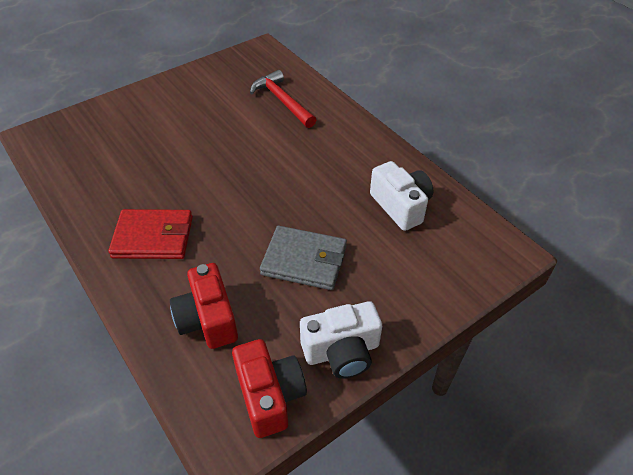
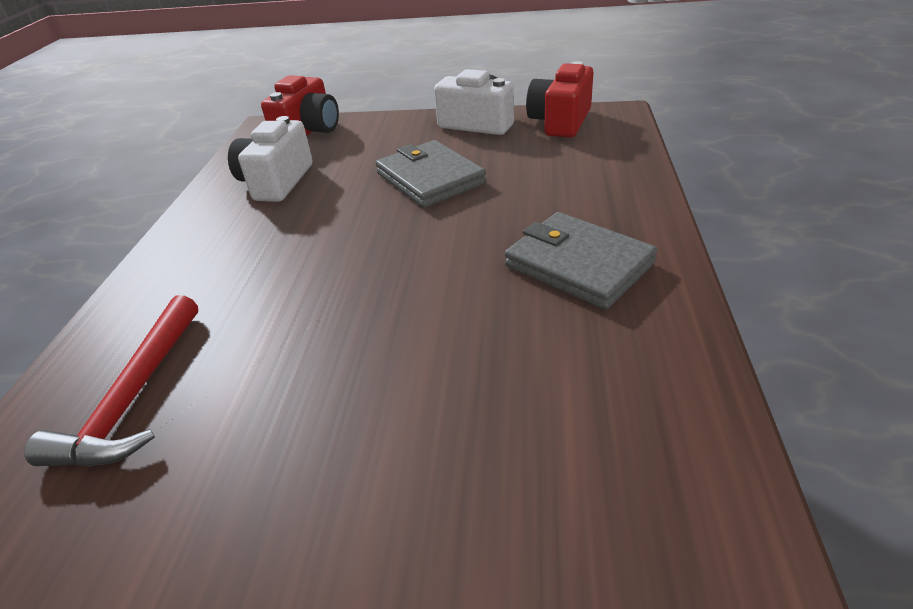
camera: 135 degrees left, 10 degrees down
red wallet [108,209,193,259] -> grey wallet [505,212,658,310]
red camera [170,263,238,349] -> red camera moved to [261,75,339,136]

